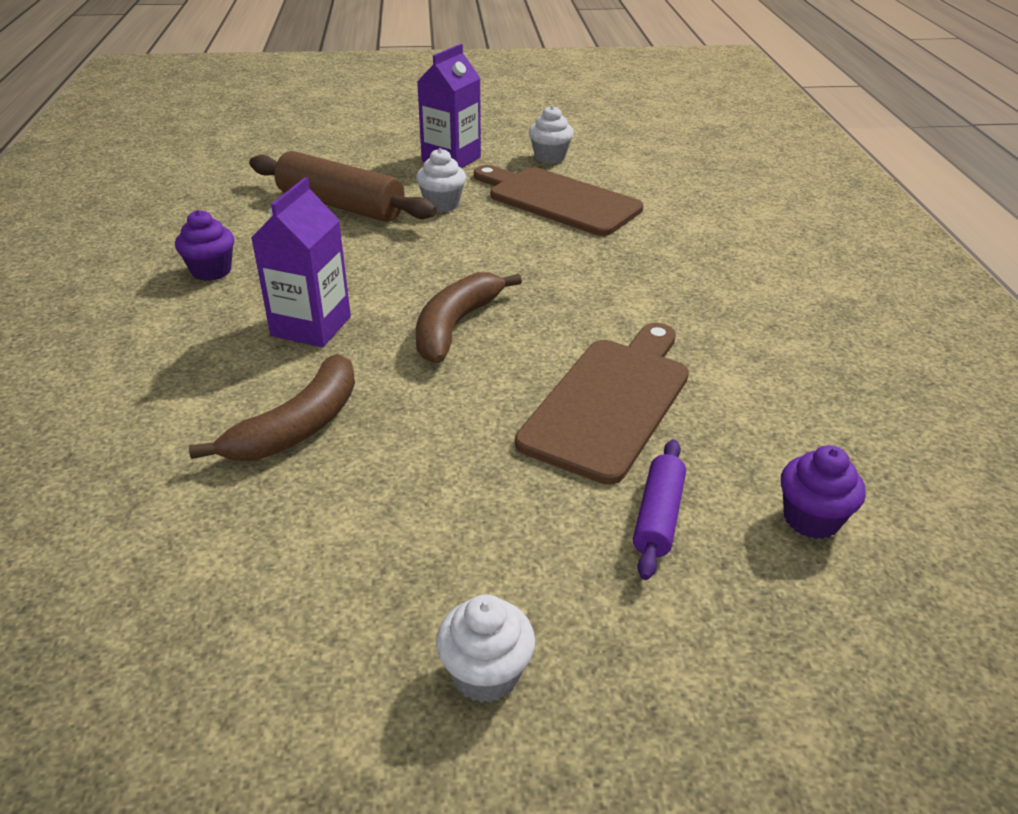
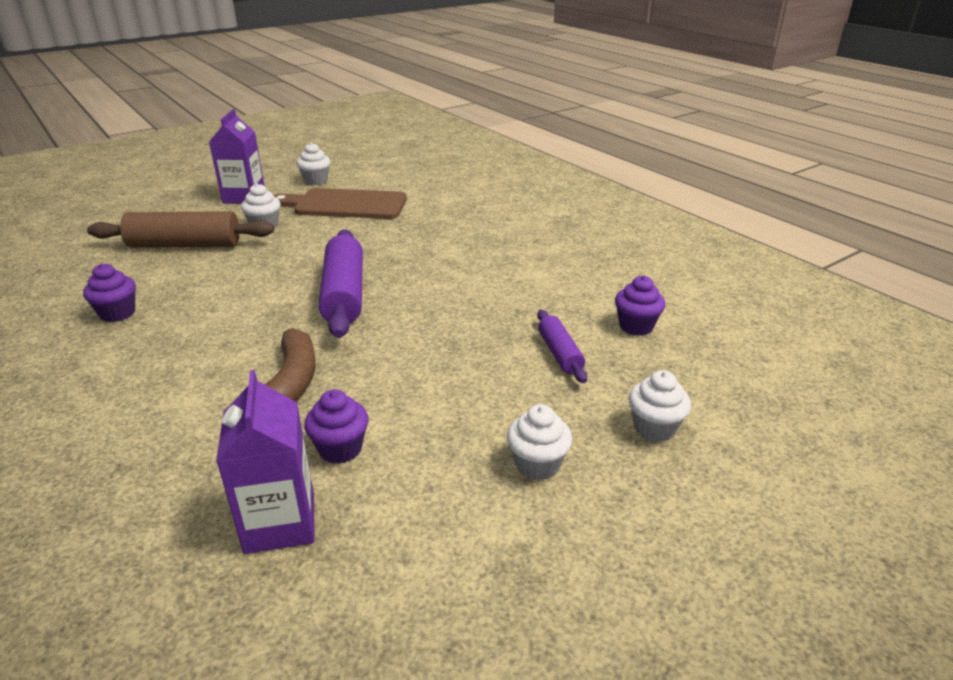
camera: 30 degrees left, 5 degrees down
purple carton [251,177,351,347] -> purple carton moved to [216,370,315,554]
brown banana [416,272,522,363] -> purple rolling pin [319,230,363,338]
brown cutting board [515,323,689,485] -> none
none -> purple cupcake [304,389,369,464]
none -> white cupcake [629,370,691,442]

